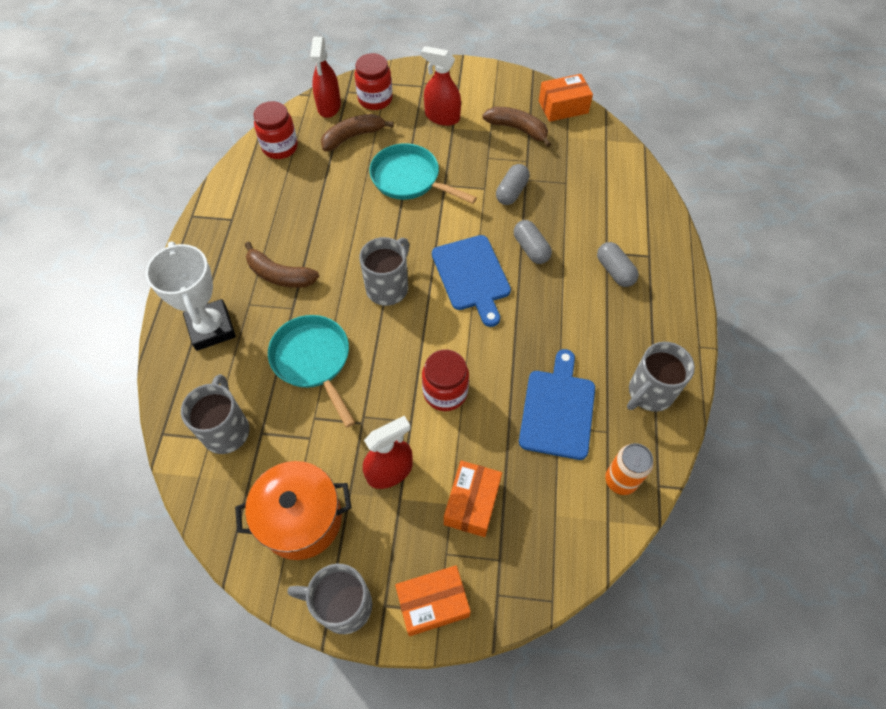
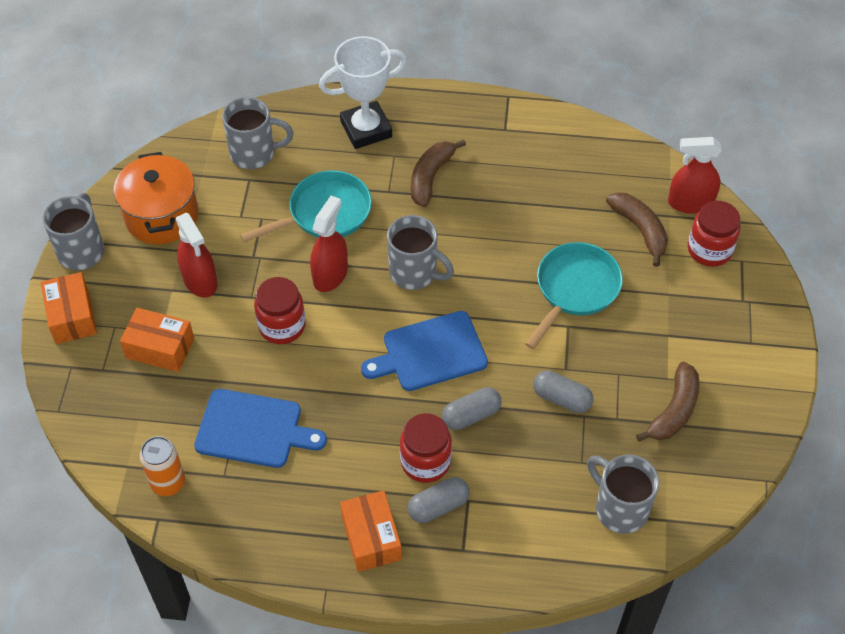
camera: 90 degrees right, 5 degrees down
red jar [254,101,298,159] -> red jar moved to [400,413,452,483]
red spray bottle [421,46,461,126] -> red spray bottle moved to [310,196,348,292]
orange box [539,74,593,122] -> orange box moved to [340,490,402,572]
grey mug [627,342,695,412] -> grey mug moved to [587,455,659,534]

